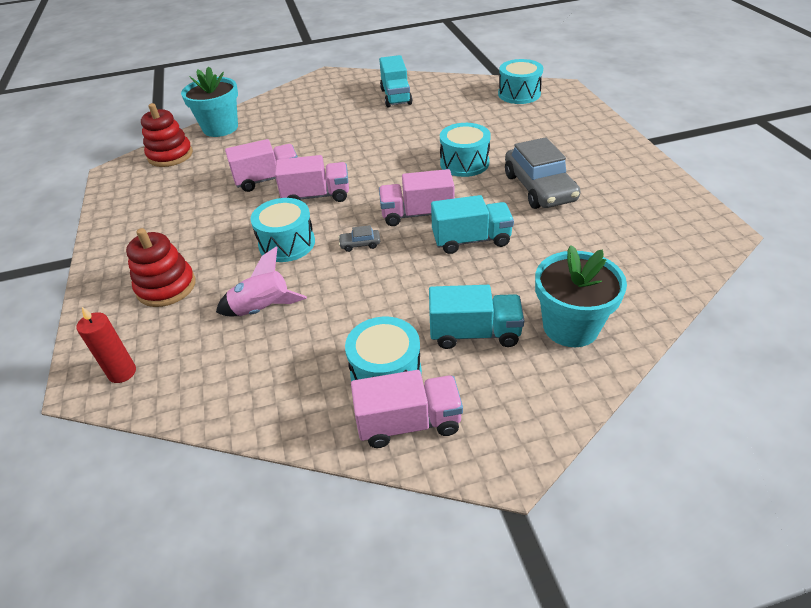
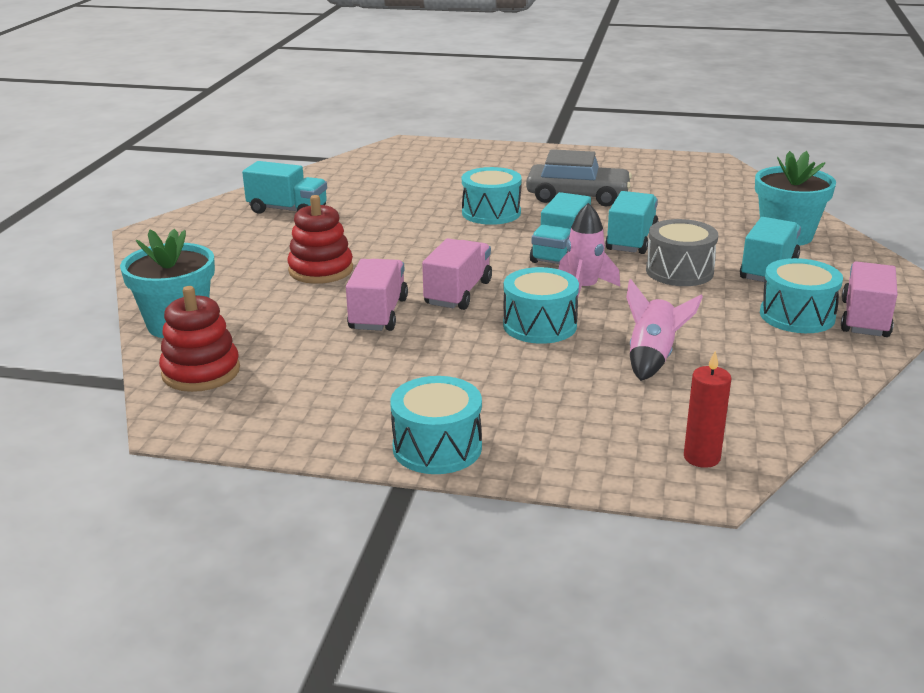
camera: 65 degrees left, 15 degrees down
red stacking toy [126,228,195,307] -> red stacking toy moved to [287,195,353,284]
grey car [338,225,380,252] -> pink rocket [559,203,620,305]
pink truck [379,169,454,226] -> turquoise truck [530,192,591,264]
turquoise drum [498,59,543,104] -> turquoise drum moved to [390,376,482,474]
none -> grey drum [646,219,718,286]

